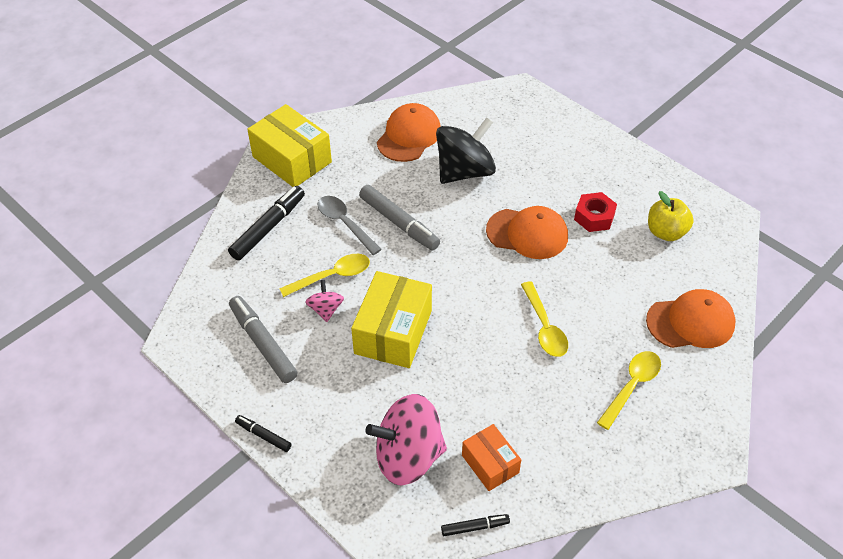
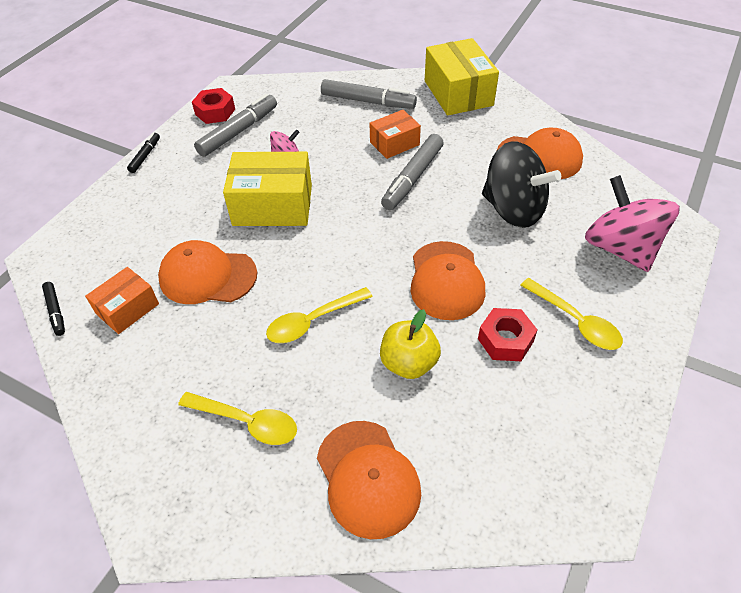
camera: 75 degrees right, 0 degrees up
black marker [228,186,305,260] -> grey marker [321,79,417,109]
yellow box [247,104,332,187] -> yellow box turned 45 degrees counterclockwise [425,38,499,116]
yellow spoon [279,254,370,297] -> yellow spoon moved to [520,278,623,350]
grey spoon [318,196,382,255] -> orange box [369,110,421,159]
pink spinning top [365,394,447,486] -> pink spinning top moved to [585,175,680,272]
yellow apple [648,191,694,241] -> yellow apple moved to [380,309,441,379]
none -> orange cap [158,240,257,304]
none -> red nut [192,88,235,124]

